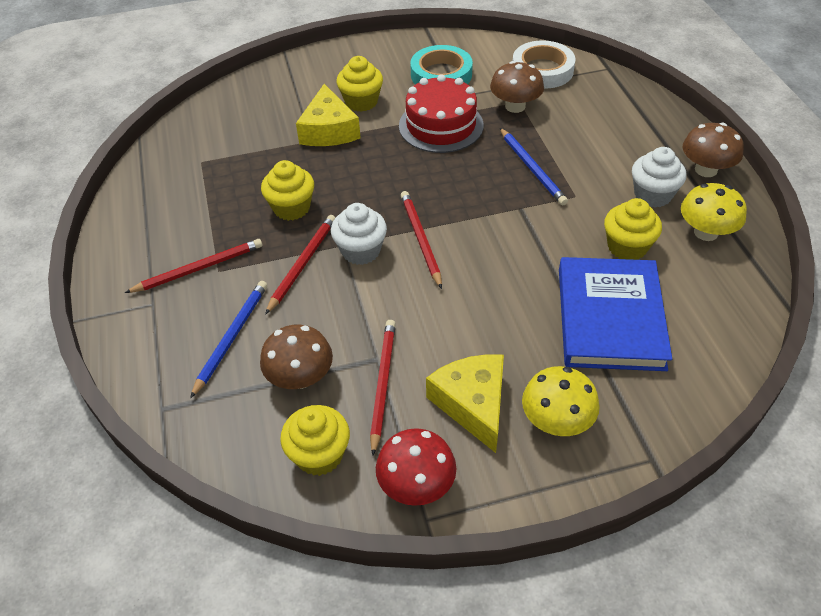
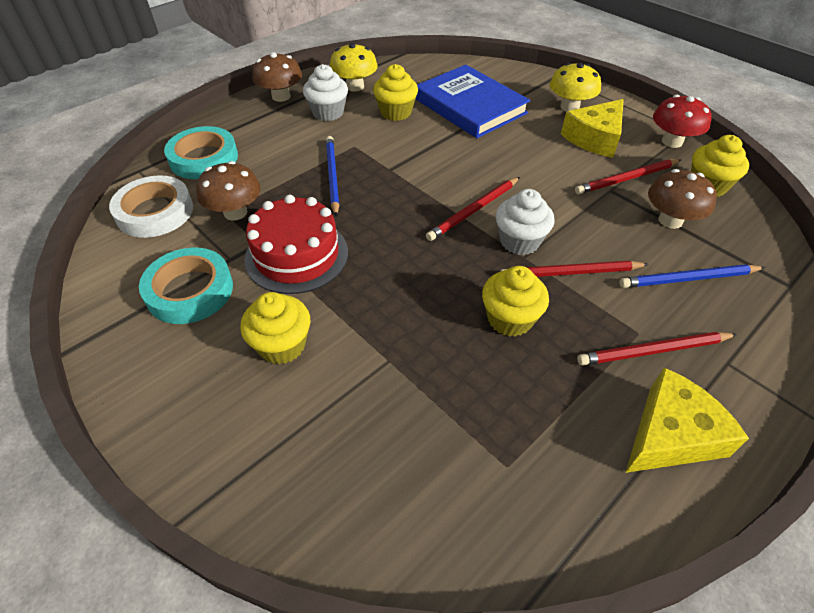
camera: 120 degrees left, 0 degrees up
red pencil [125,239,262,293] -> red pencil turned 45 degrees counterclockwise [577,332,737,366]
yellow cheese [296,84,361,146] -> yellow cheese moved to [625,368,749,473]
blue pencil [500,128,568,205] -> blue pencil turned 45 degrees counterclockwise [326,136,339,216]
blue book [559,257,672,371] -> blue book turned 75 degrees clockwise [416,65,530,138]
none -> turquoise tape [164,126,238,179]

